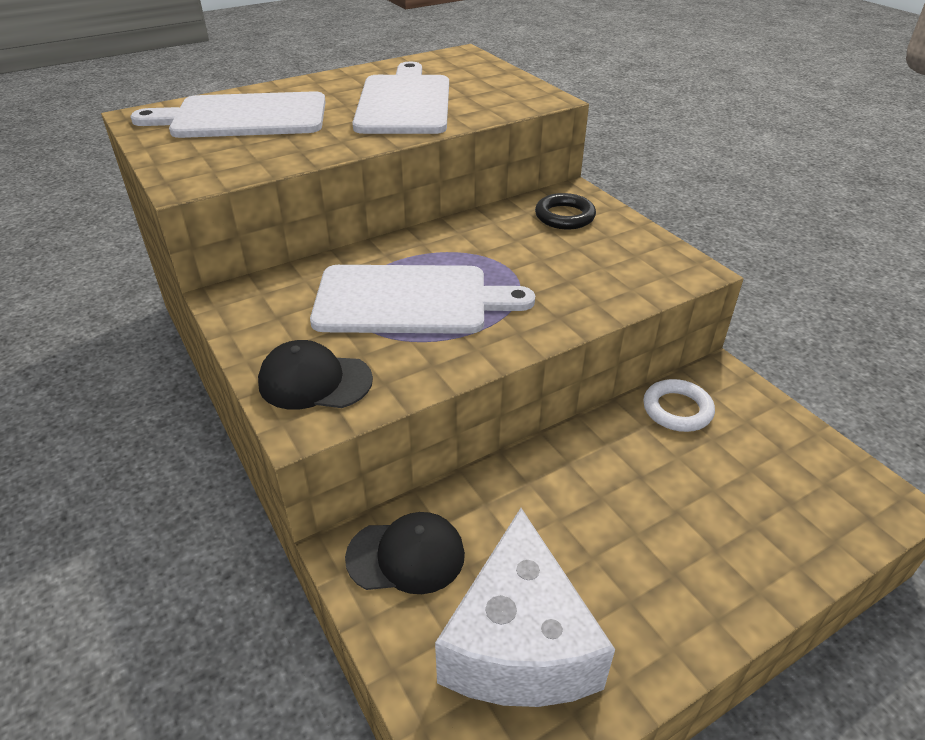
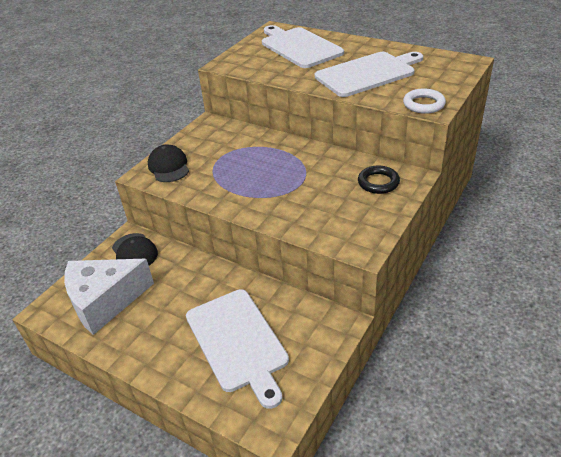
camera: 65 degrees right, 0 degrees up
white cutting board [310,265,535,334] -> white cutting board moved to [186,289,289,409]
white ring [643,379,715,432] -> white ring moved to [403,88,446,114]

